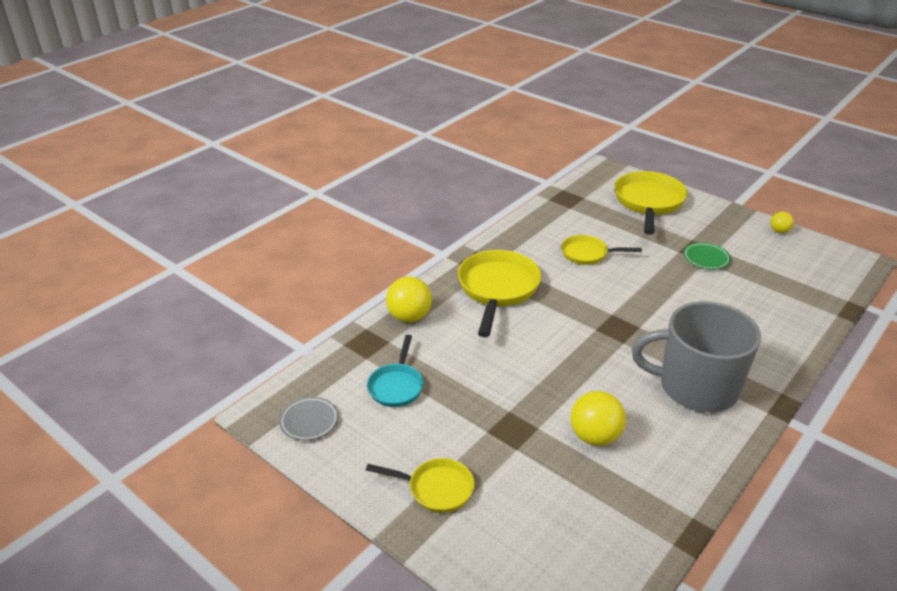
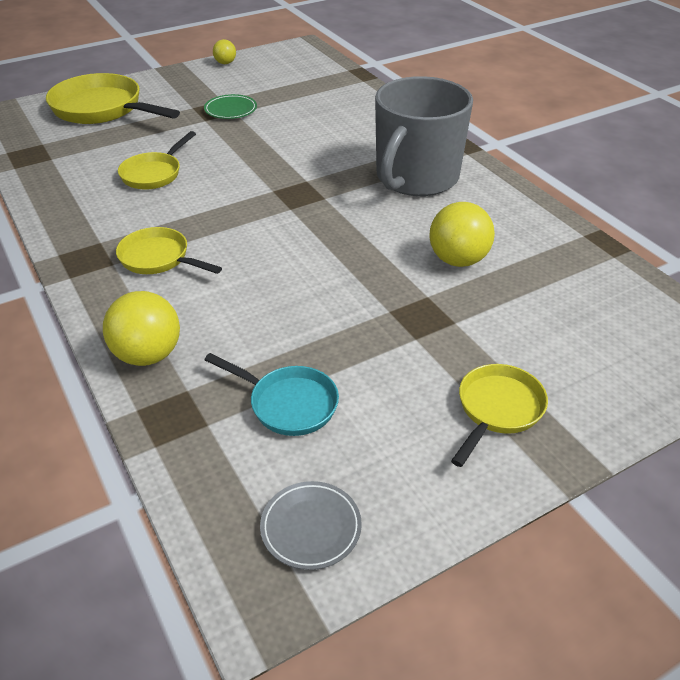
camera: 70 degrees left, 5 degrees up
yellow pan [458,250,541,337] -> yellow pan [116,227,222,274], size x0.58

